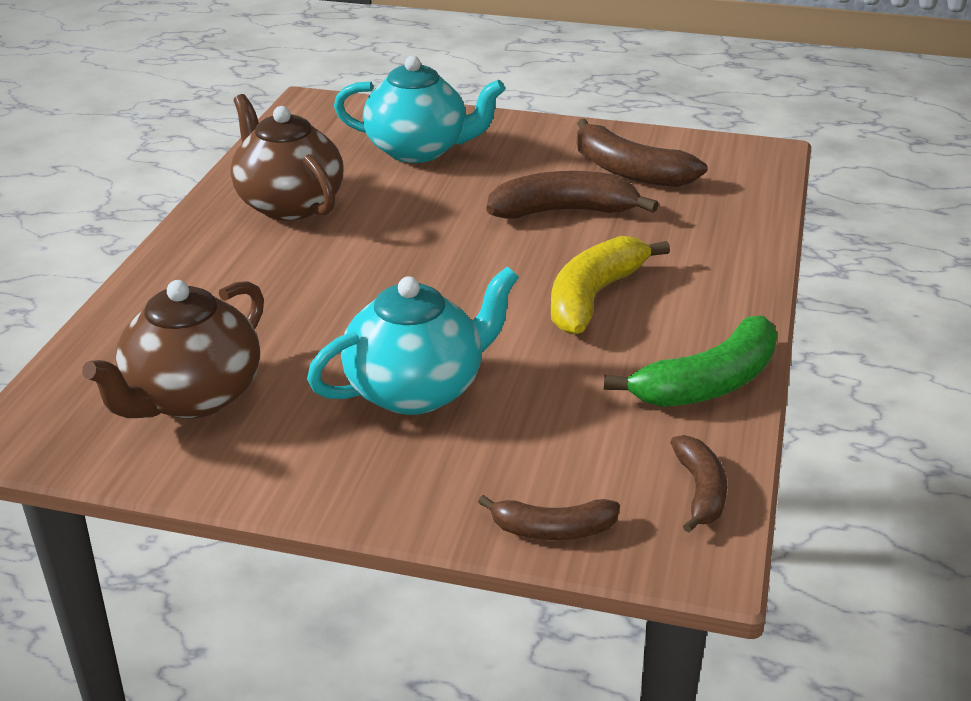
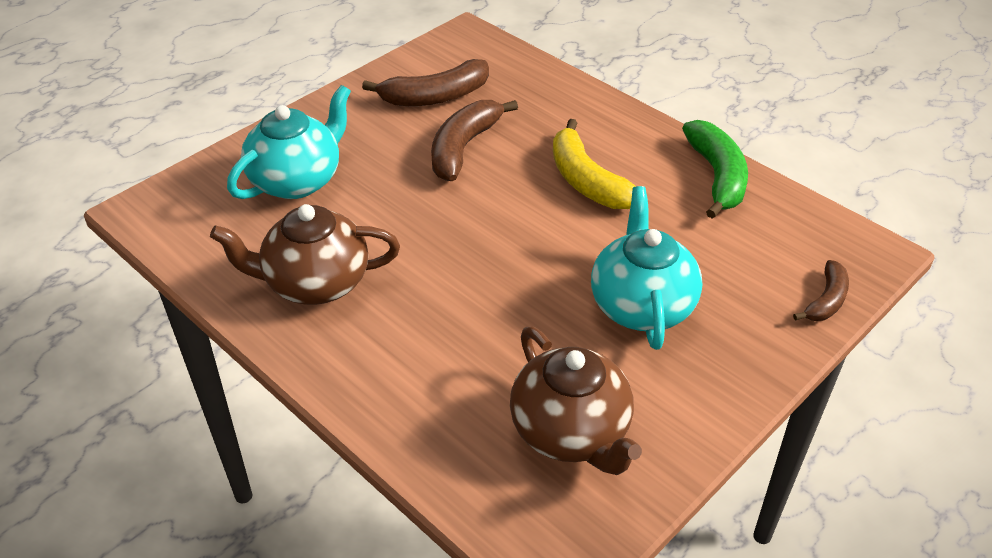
camera: 60 degrees left, 10 degrees up
brown banana [670,435,727,533] -> none

